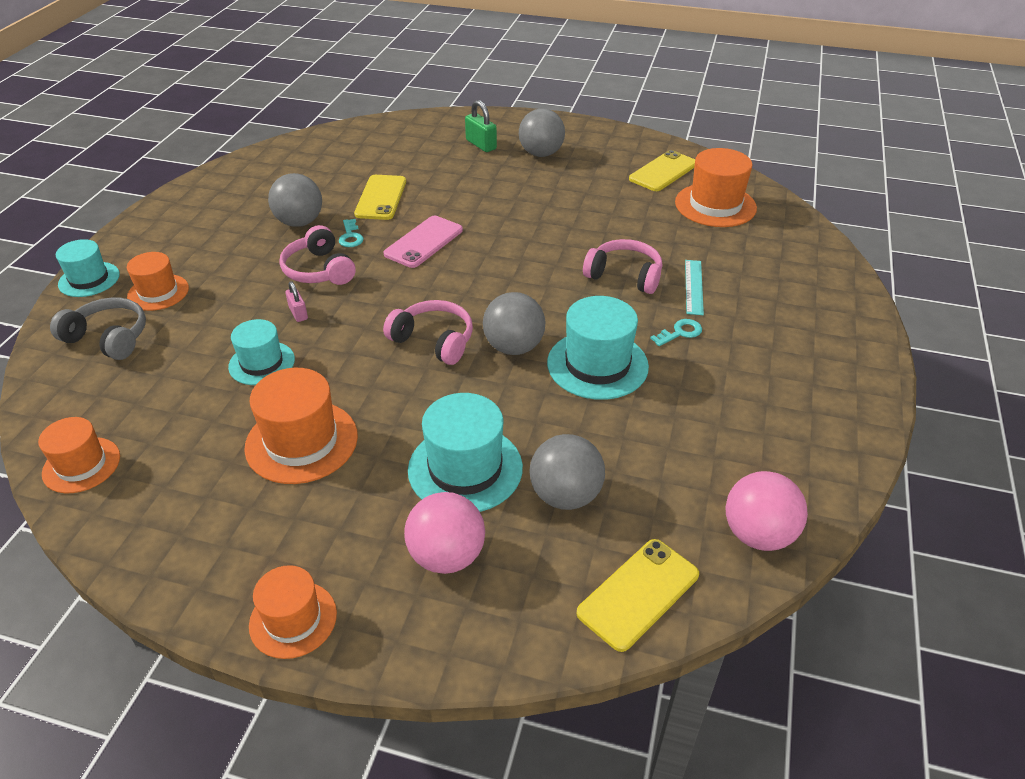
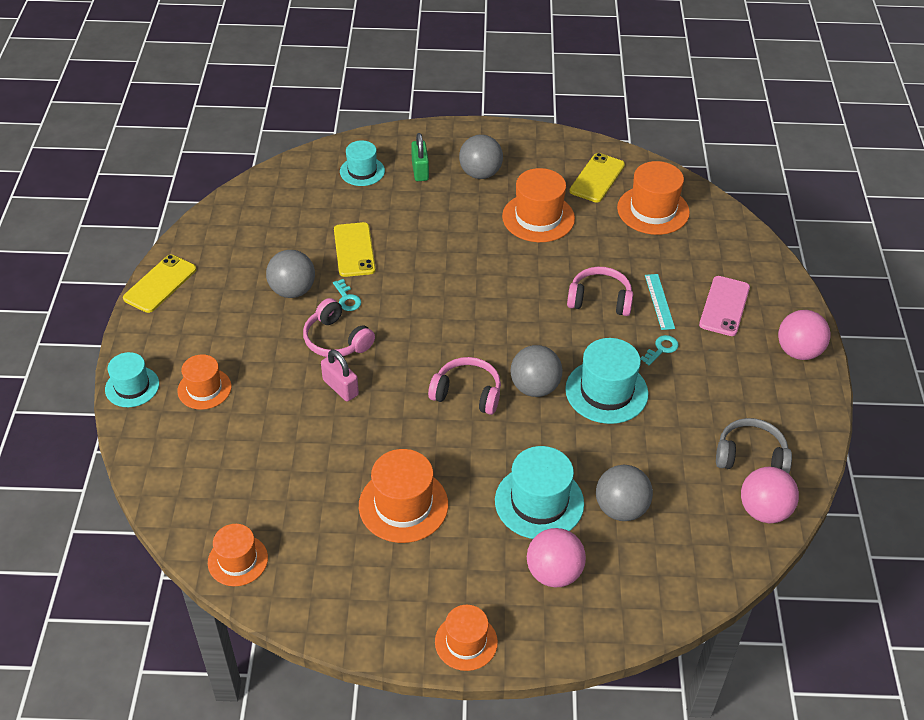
camera: 15 degrees left, 5 degrees up
grey headphones [50,298,146,360] -> grey headphones moved to [716,418,792,474]
turquoise hat [228,319,295,385] -> turquoise hat moved to [340,140,385,186]
pink padlock [285,281,308,322] -> pink padlock [321,350,359,402], size x1.59
pink phone [384,216,463,268] -> pink phone moved to [699,276,750,336]
green padlock [465,100,497,152] -> green padlock turned 45 degrees clockwise [411,133,429,181]
yellow phone [576,539,699,652] -> yellow phone moved to [123,255,197,313]
none -> orange hat [502,168,575,242]
none -> pink ball [778,310,831,360]

